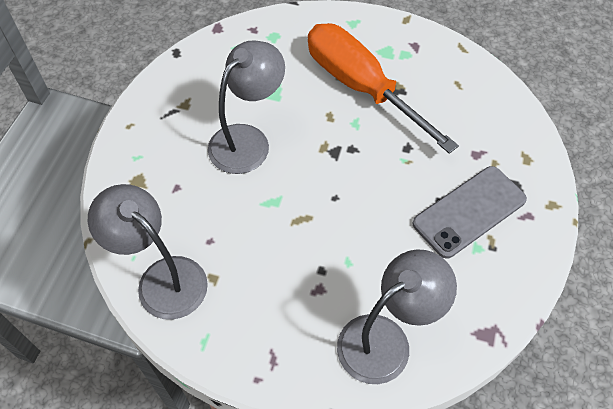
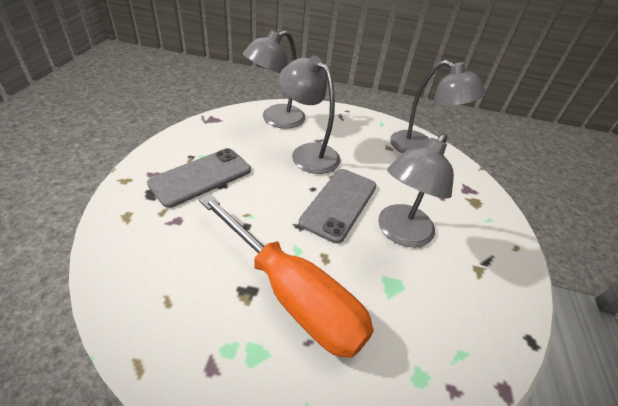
camera: 170 degrees right, 15 degrees down
none -> grey lamp [279,56,340,174]
none -> grey phone [299,169,376,243]

